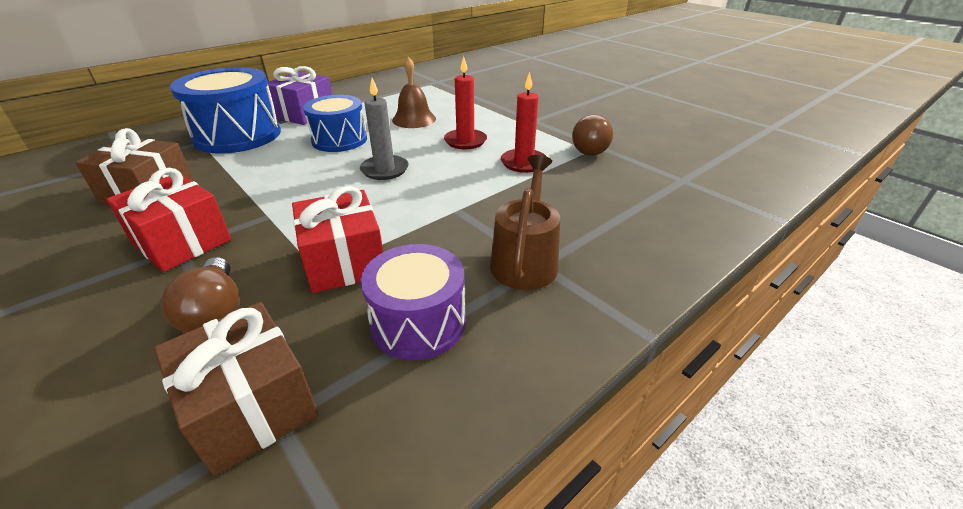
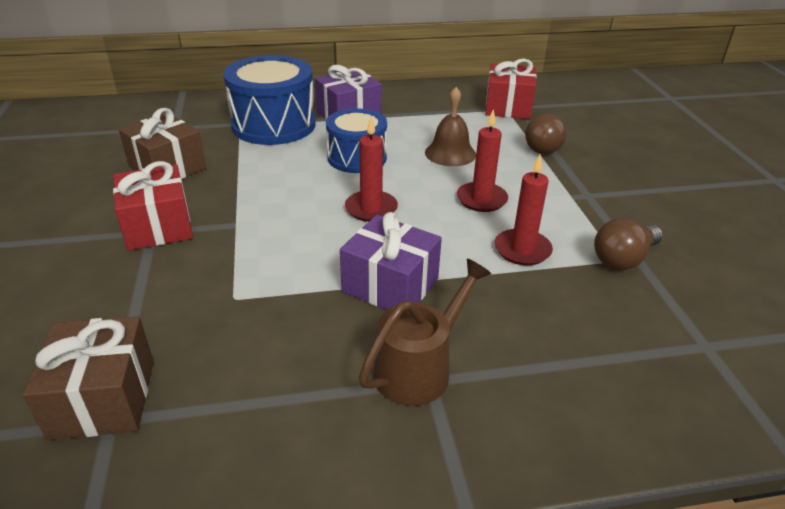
camera: 30 degrees right, 0 degrees up
brown light bulb [161,257,240,333] -> brown light bulb moved to [525,114,566,154]
red gift [292,186,383,293] -> red gift moved to [485,59,537,119]
grey candle [360,78,409,180] -> red candle [345,117,398,222]
purple drum [361,244,466,360] -> none
none -> purple gift [340,212,442,310]

